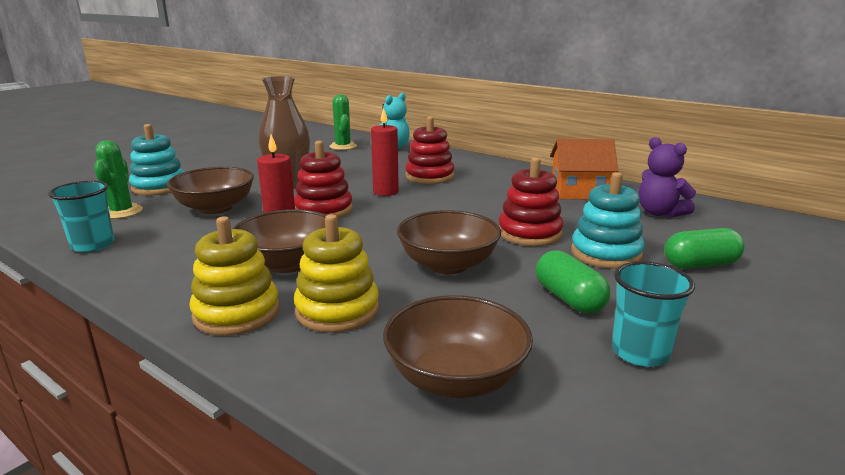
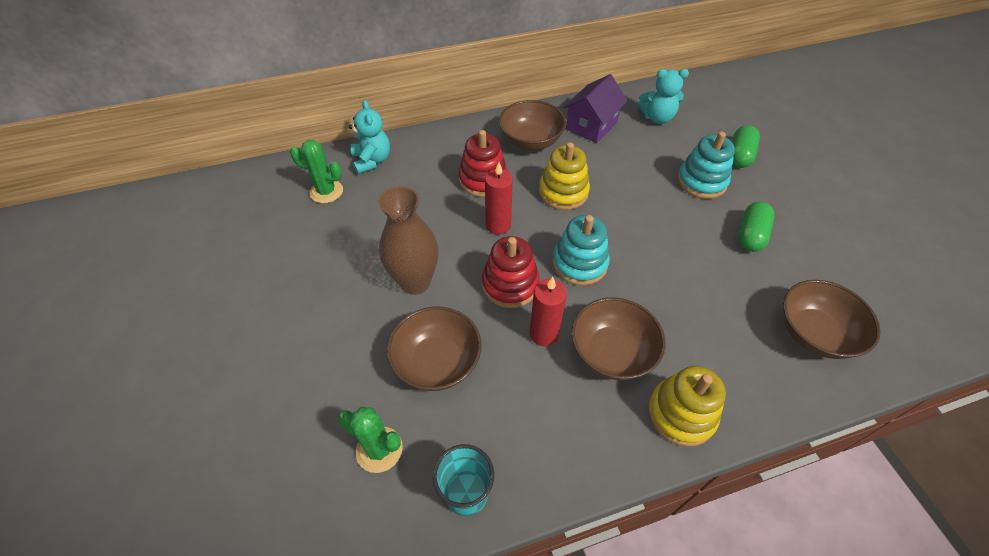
camera: 55 degrees left, 30 degrees up
turquoise stacking toy [129,124,184,195] -> turquoise stacking toy moved to [552,215,610,286]
yellow stacking toy [294,214,379,333] -> yellow stacking toy moved to [539,142,590,210]
brown bowl [397,210,501,274] -> brown bowl moved to [499,100,566,150]
red stacking toy [499,157,564,246] -> none
green capsule [536,250,610,313] -> green capsule turned 75 degrees counterclockwise [738,202,774,252]
orange house [550,139,618,199] -> purple house [563,74,628,143]
turquoise cup [612,261,695,367] -> none
purple teddy bear [639,137,696,218] -> turquoise teddy bear [638,69,689,124]

